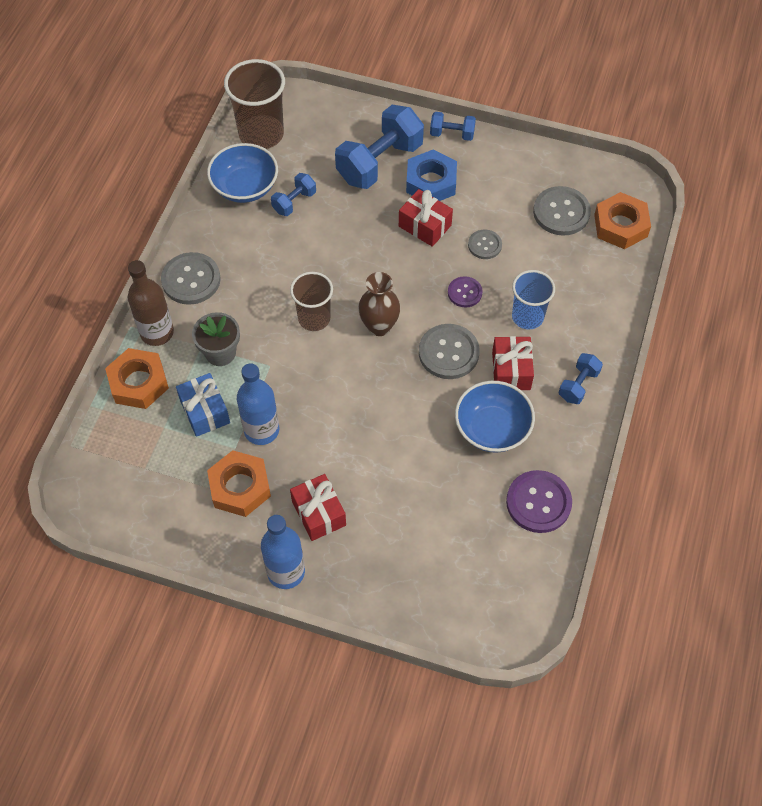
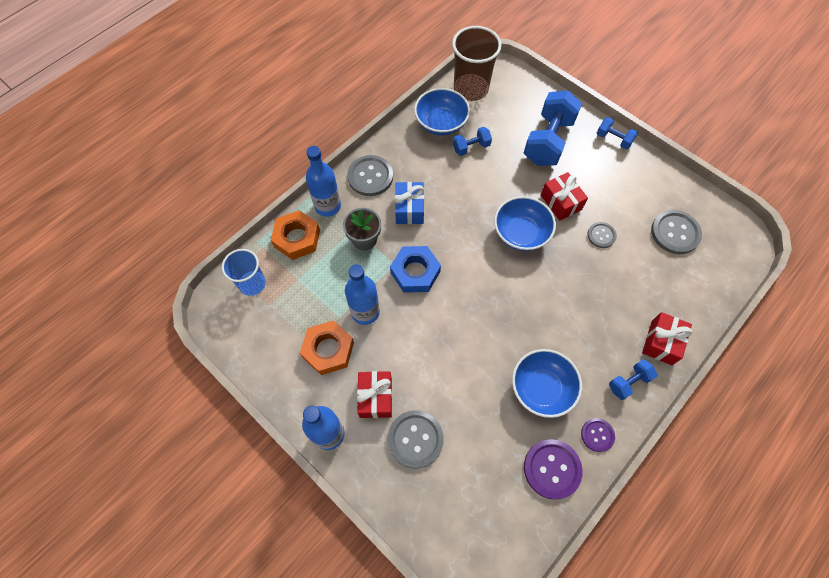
camera: 25 degrees right, 5 degrees up
brown bottle [128,260,174,346] -> blue bottle [306,146,341,217]
blue gift [176,373,230,437] -> blue gift moved to [395,182,424,224]
brown cup [290,272,333,331] -> none
blue dumbbell [335,105,424,189] -> blue dumbbell turned 45 degrees counterclockwise [524,90,582,166]
brown vase [358,272,401,336] -> none
blue nut [406,150,457,201] -> blue nut moved to [390,246,441,293]
grey button [419,324,480,379] -> grey button moved to [388,410,444,469]
purple button [448,276,483,308] -> purple button moved to [581,418,615,452]
red gift [492,336,534,390] -> red gift moved to [642,312,692,365]
blue cup [512,270,555,330] -> blue cup moved to [222,249,266,296]
orange nut [594,192,651,249] -> none
none -> blue bowl [494,196,556,251]

